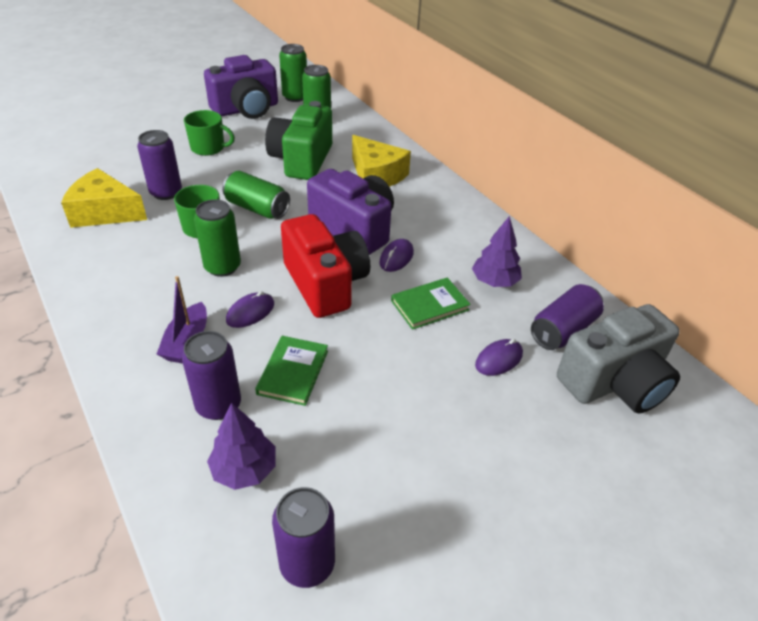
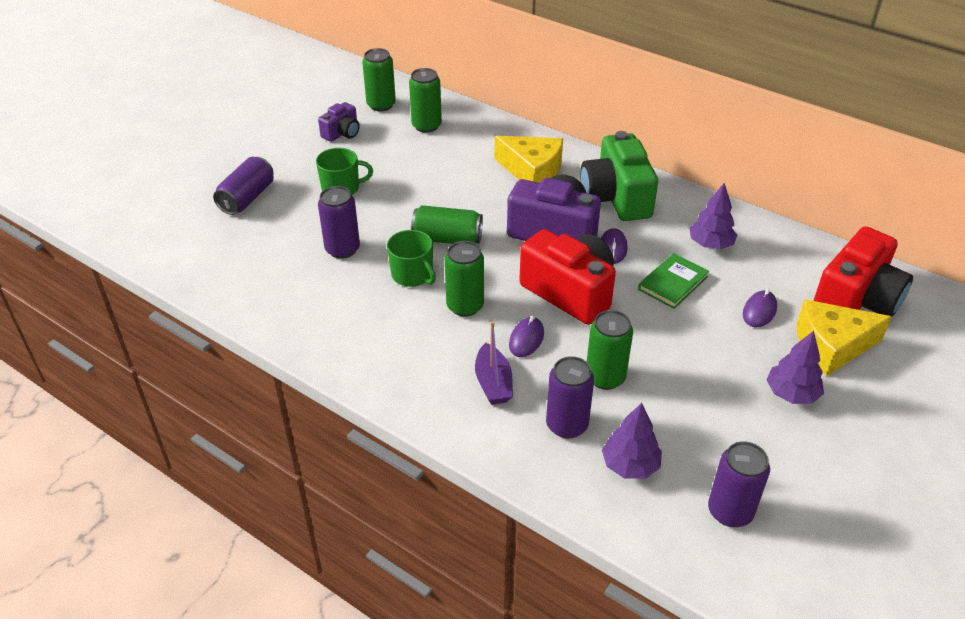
camera: 20 degrees left, 0 degrees up
yellow cheese [61,168,147,228] -> yellow cheese moved to [797,299,892,376]
purple camera [204,55,278,119] -> purple camera [318,102,360,142], size x0.52
green book [255,336,328,406] -> green can [587,310,633,390]
green camera [265,101,332,180] -> green camera moved to [580,131,658,221]
purple can [531,284,604,350] -> purple can moved to [213,157,273,215]
grey camera [557,304,680,414] -> red camera [813,226,913,316]
none -> purple tree [766,331,824,404]

